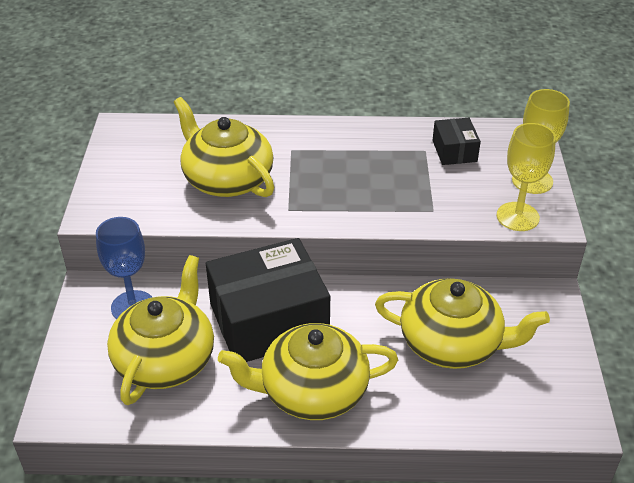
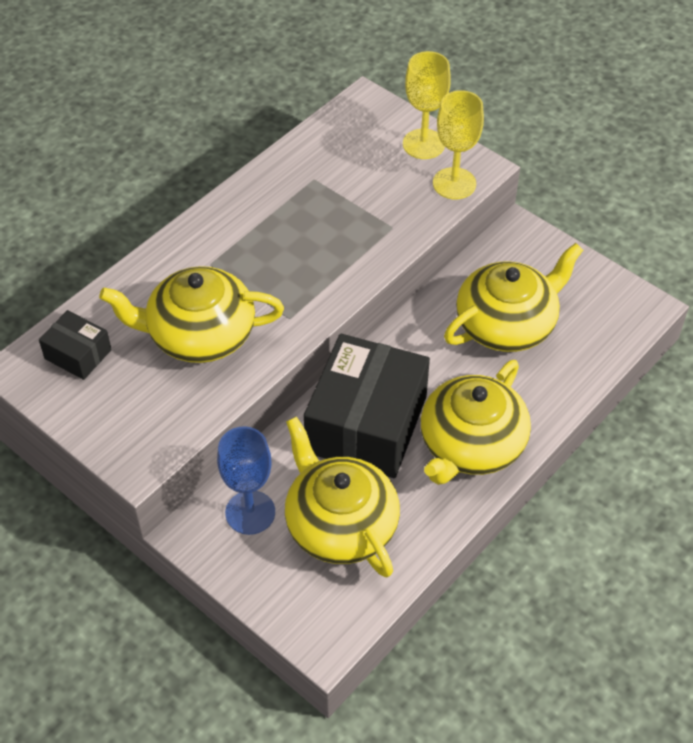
camera: 50 degrees left, 10 degrees up
black box [432,118,481,165] -> black box moved to [39,310,112,380]

